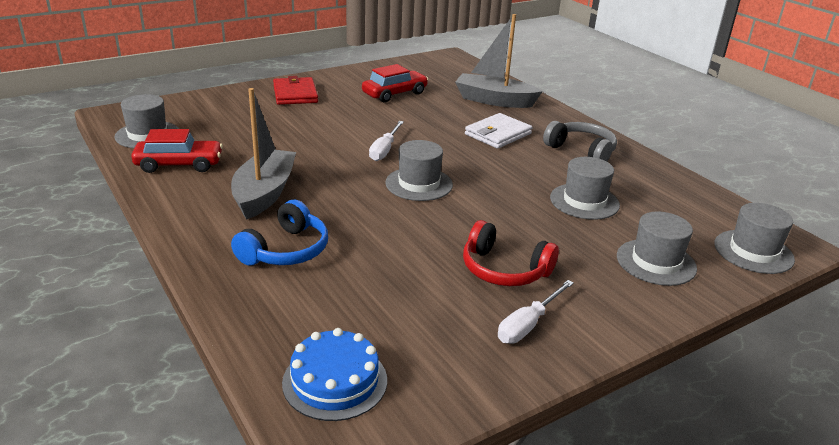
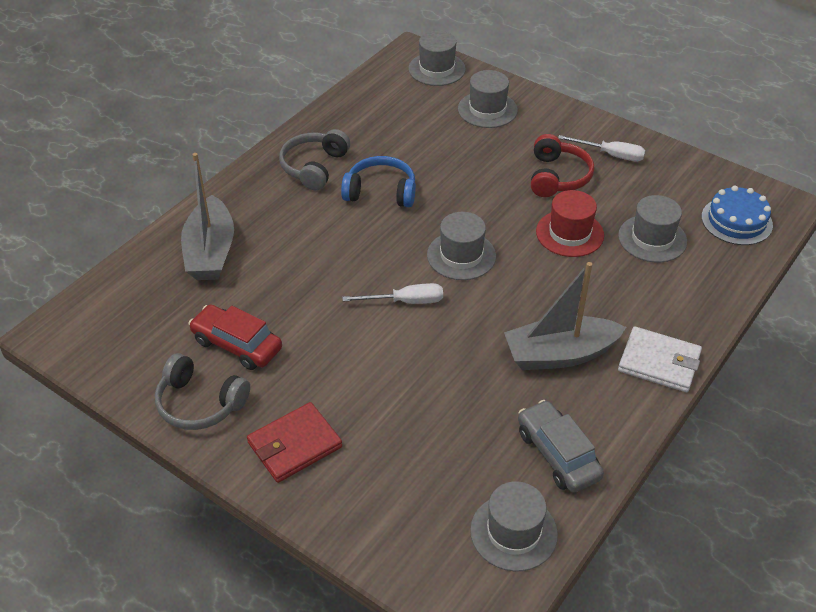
camera: 110 degrees left, 15 degrees up
red car [131,129,223,173] -> grey car [518,400,604,493]
blue headphones [231,200,328,265] -> blue headphones moved to [341,156,416,207]
white wallet [465,113,533,149] -> white wallet moved to [618,326,702,392]
grey hat [550,157,620,220] -> grey hat moved to [618,195,687,262]
none -> grey headphones [155,353,250,430]
none -> red hat [536,190,604,257]

